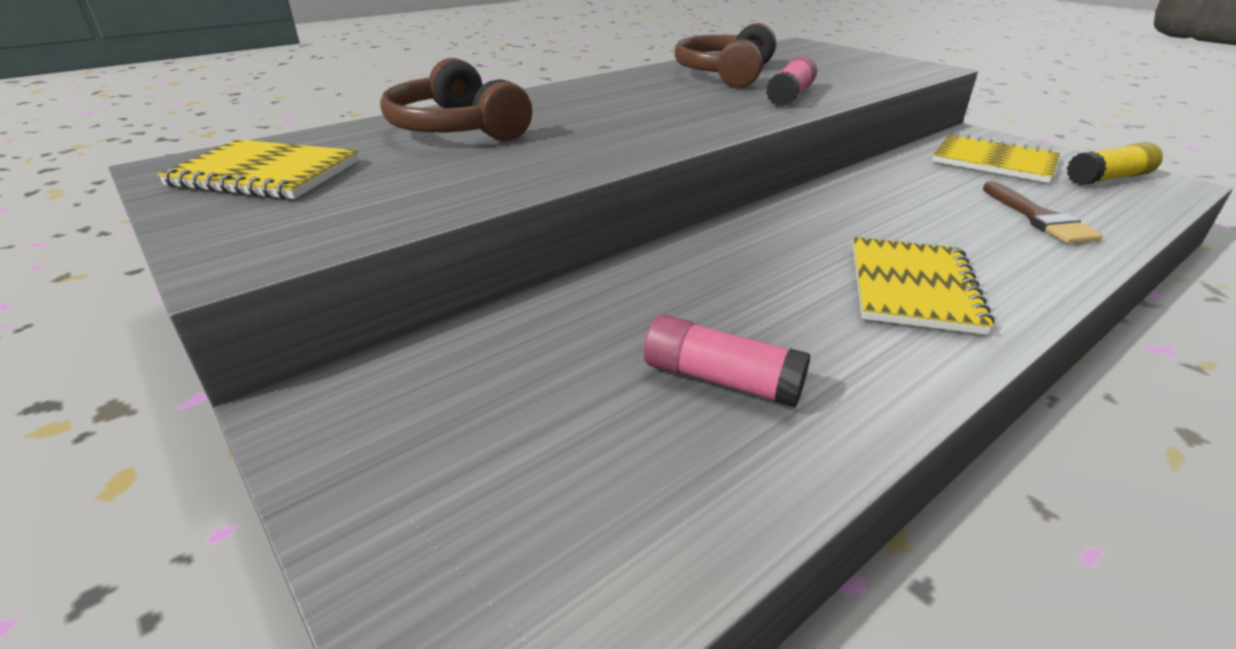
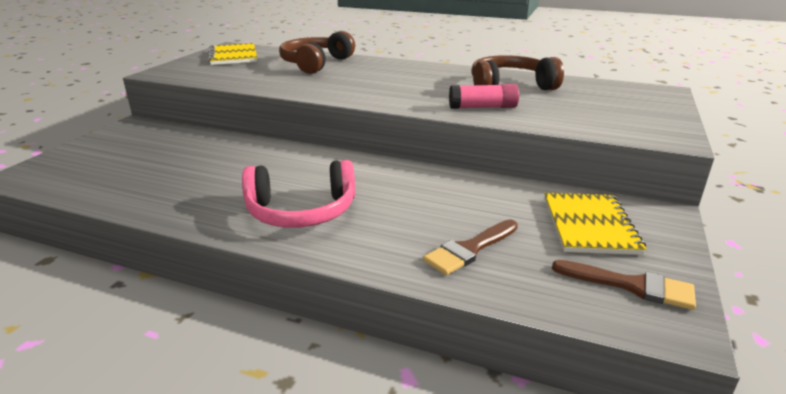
camera: 60 degrees right, 5 degrees down
pink glue stick [644,315,810,408] -> none
yellow notebook [853,237,994,335] -> pink headphones [242,160,355,228]
yellow glue stick [1067,142,1163,185] -> brown brush [552,260,696,310]

